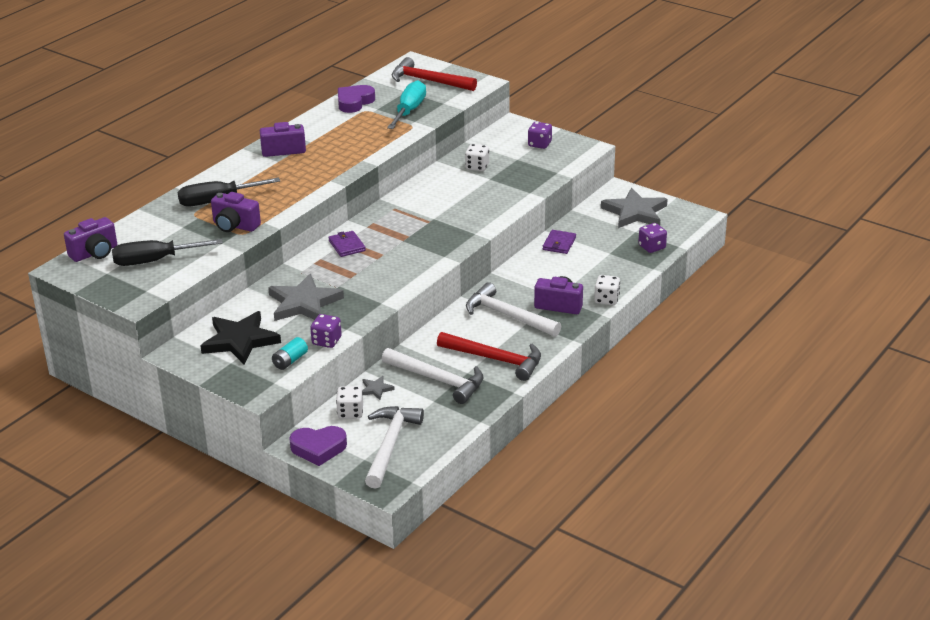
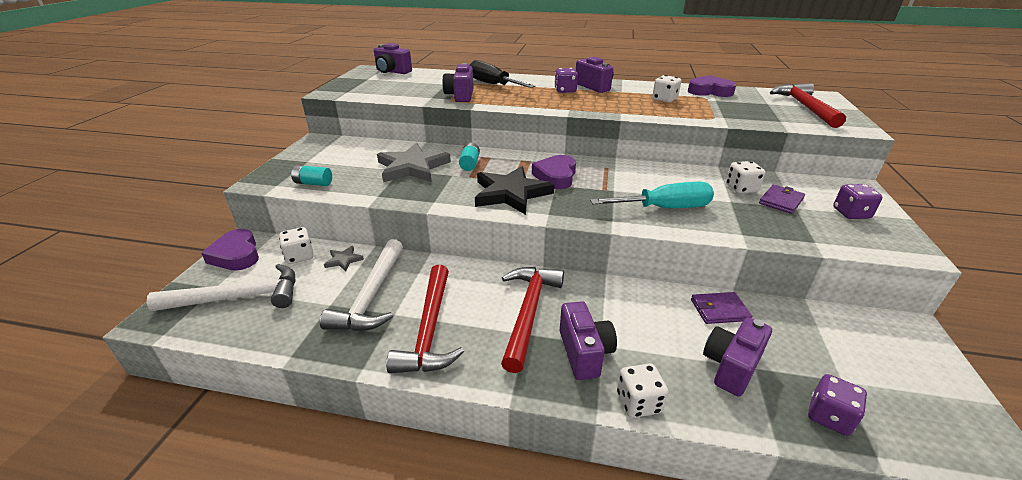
camera: 65 degrees right, 0 degrees up
black screwdriver [112,239,223,266] -> none
black star [201,311,281,365] -> black star moved to [475,166,554,215]
purple dice [310,314,342,348] -> purple dice moved to [554,68,578,93]
purple wallet [328,231,366,257] -> purple wallet moved to [759,184,805,214]
turquoise screwdriver [387,80,426,129] -> turquoise screwdriver moved to [590,182,714,208]
white hammer [466,282,561,337] -> red hammer [501,267,564,373]
grey star [601,188,667,228] -> none
none -> turquoise battery [459,143,480,171]
none -> purple heart [532,155,576,189]
none -> white dice [652,75,681,102]
none -> purple camera [703,317,772,397]

